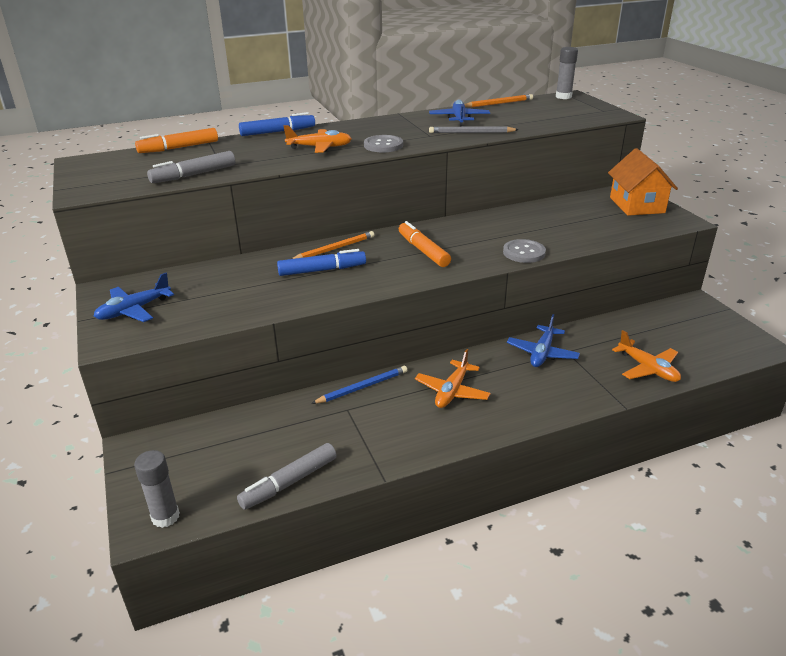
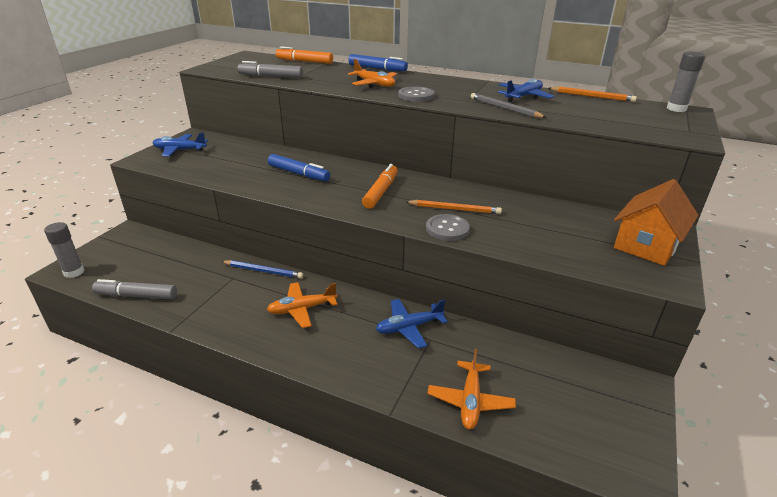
camera: 45 degrees right, 0 degrees up
orange pencil [292,231,375,259] -> orange pencil moved to [406,200,502,214]

